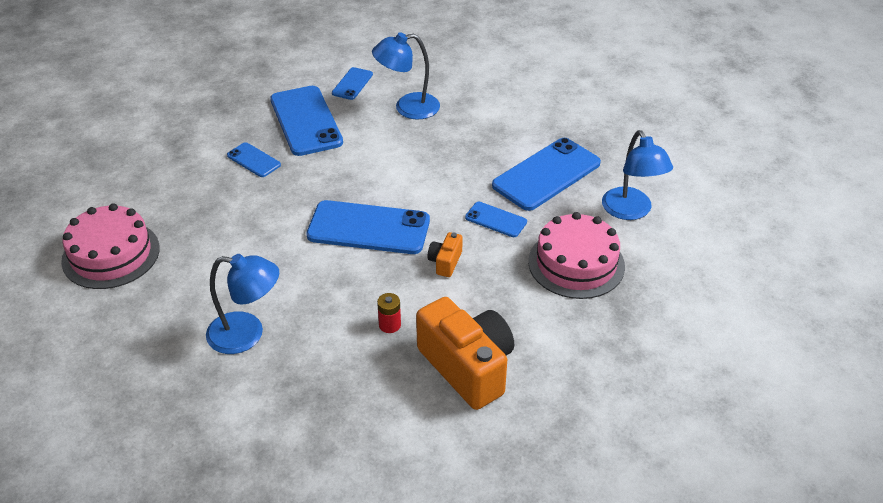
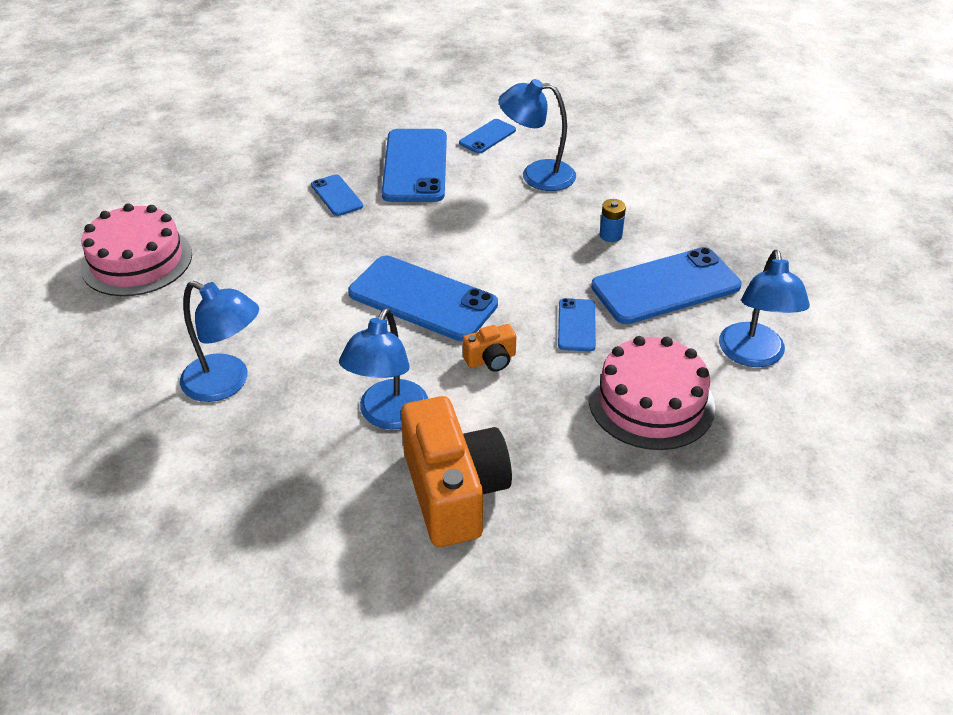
camera: 20 degrees right, 0 degrees up
red battery [377,293,401,333] -> blue lamp [339,308,428,430]
orange camera [427,232,463,277] -> orange camera turned 150 degrees counterclockwise [463,324,516,372]
blue phone [465,202,527,237] -> blue phone turned 45 degrees clockwise [558,298,596,351]
none -> blue battery [599,199,626,242]

